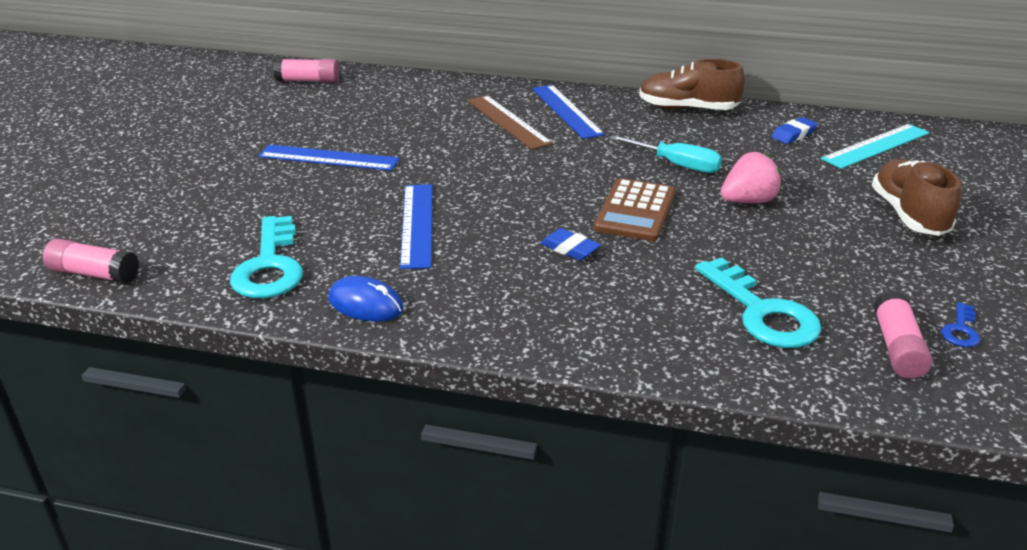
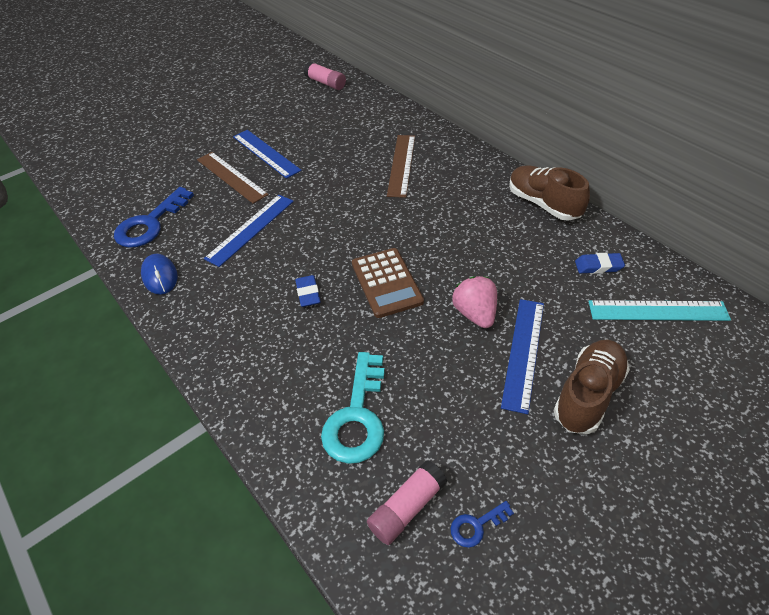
camera: 40 degrees right, 15 degrees up
pink glue stick [43,239,139,284] -> none
turquoise key [230,216,303,298] -> blue key [114,187,194,248]
blue ruler [532,85,605,139] -> blue ruler moved to [501,299,544,414]
brown calculator [594,178,676,241] -> brown calculator turned 75 degrees counterclockwise [352,248,424,318]
turquoise screwdriver [609,135,722,173] -> none
pink strawberry [721,152,781,203] -> pink strawberry turned 120 degrees counterclockwise [452,276,497,328]
none -> brown ruler [197,152,269,204]

